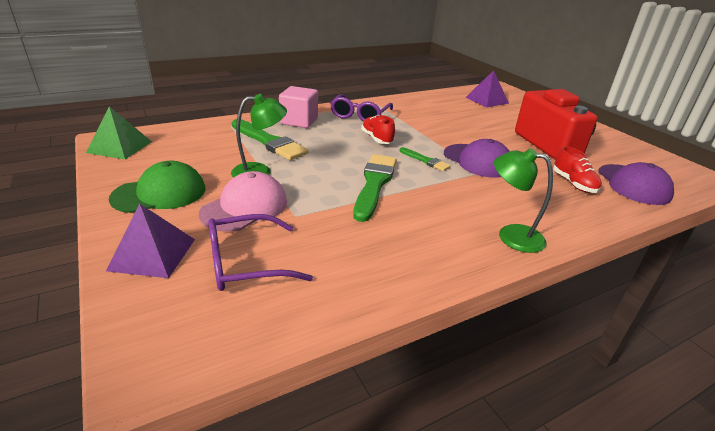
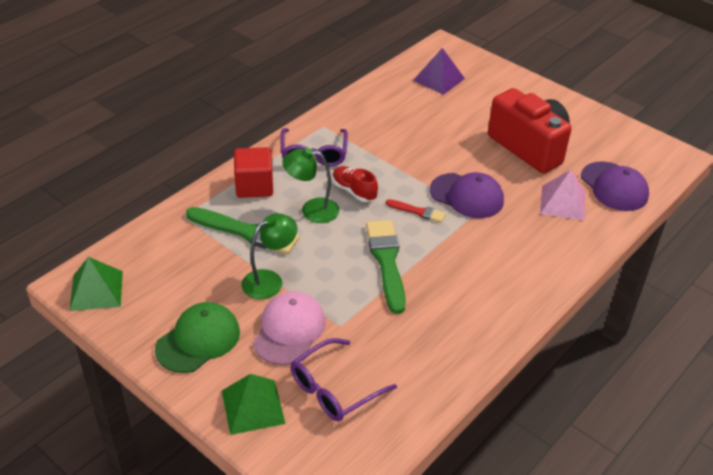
camera: 20 degrees left, 10 degrees up
purple pyramid [106,204,195,278] -> green pyramid [222,374,286,435]
pink cube [279,86,318,128] -> red cube [234,147,273,198]
green brush [400,147,451,171] -> red brush [386,199,446,223]
green lamp [494,148,553,253] -> green lamp moved to [282,148,339,223]
red shoe [553,146,602,193] -> pink pyramid [540,170,585,220]

